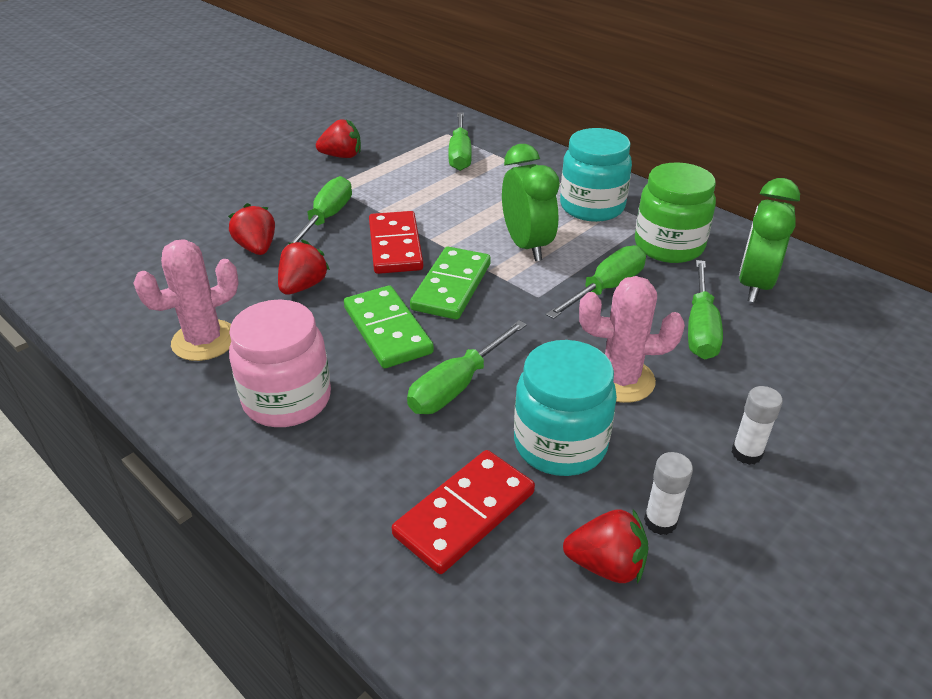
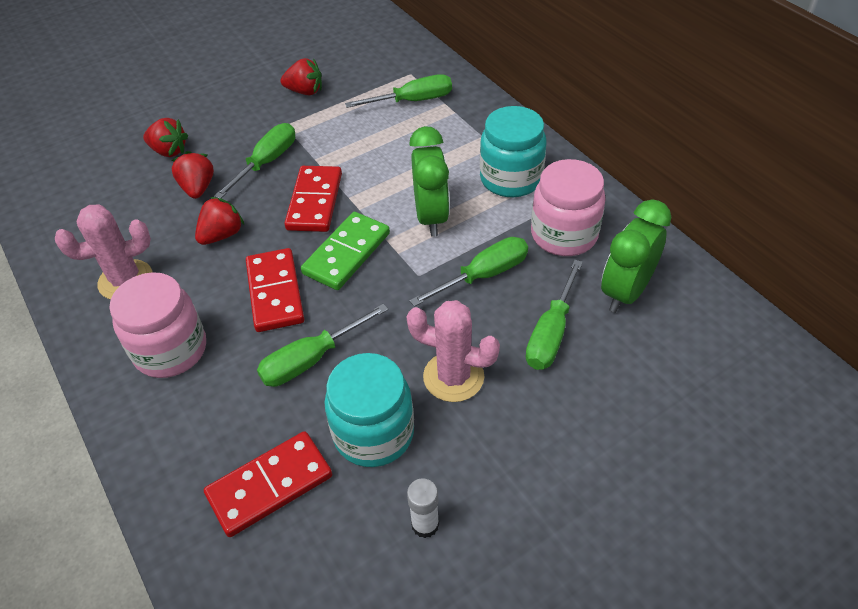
camera: 15 degrees right, 10 degrees up
green domino [344,286,434,368] -> red domino [246,248,304,332]
green screwdriver [448,112,472,171] -> green screwdriver turned 120 degrees counterclockwise [345,74,452,108]
red strawberry [563,509,649,584] -> red strawberry moved to [143,118,188,157]
green jar [635,162,716,263] -> pink jar [531,159,606,256]
white glue stick [732,386,783,465] -> none

